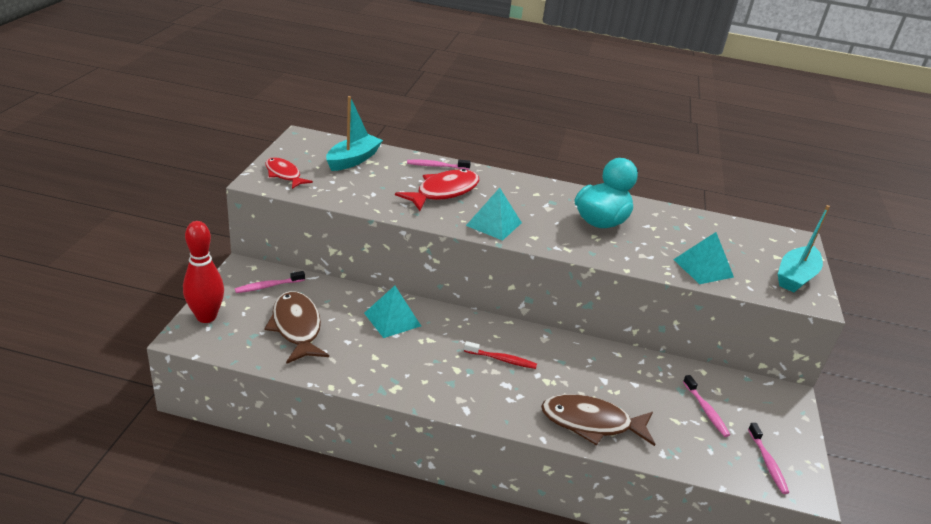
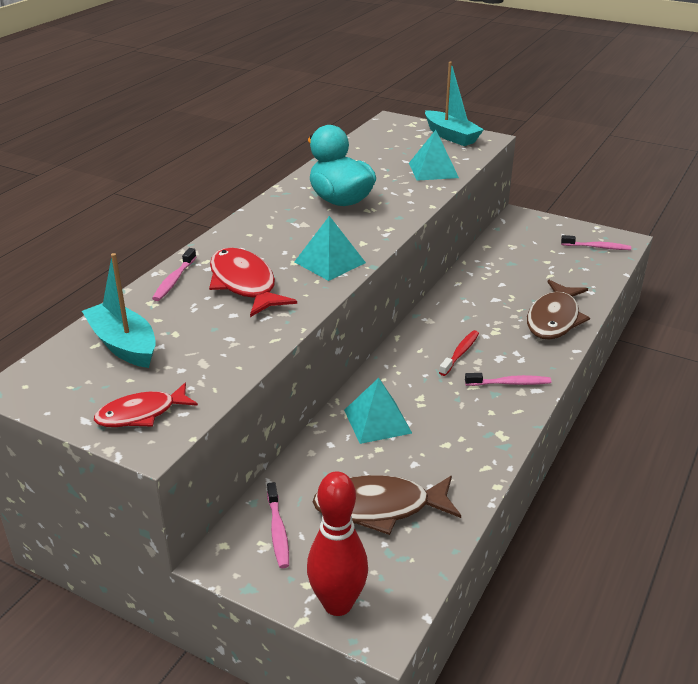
camera: 70 degrees left, 0 degrees up
pink toothbrush [683,375,730,437] -> pink toothbrush moved to [465,373,551,386]

